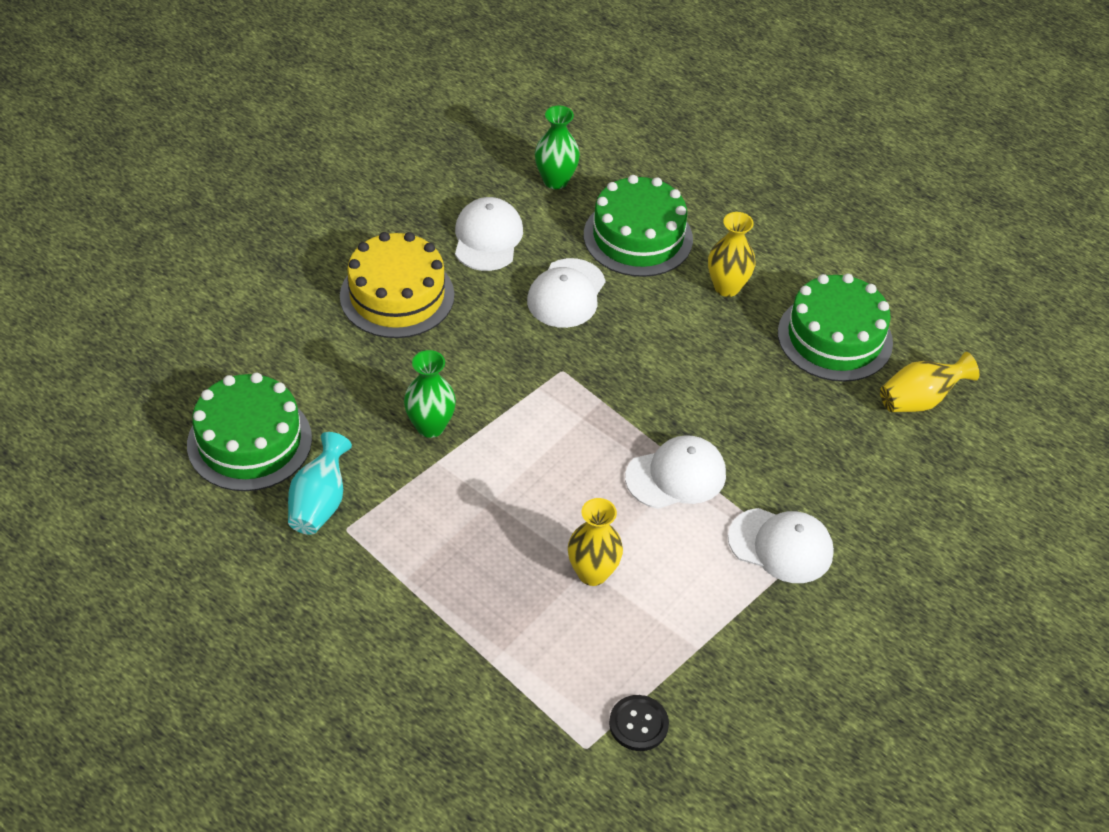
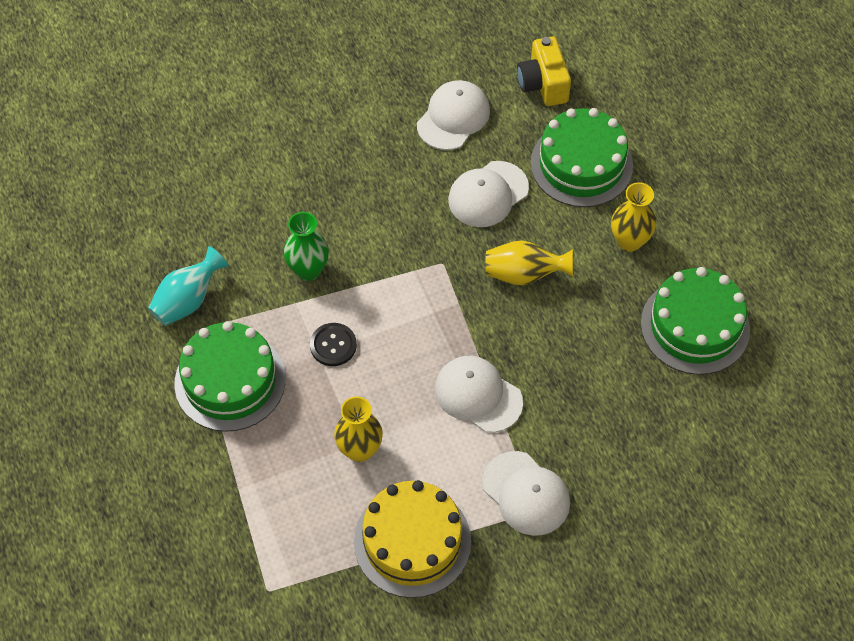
camera: 30 degrees right, 10 degrees up
green cake [187,373,312,491] -> green cake moved to [174,321,286,432]
yellow cake [340,232,454,338] -> yellow cake moved to [354,480,471,598]
green vase [535,105,580,189] -> yellow camera [517,37,571,106]
black button [609,695,669,751] -> black button moved to [310,323,357,366]
white cap [625,435,726,509] -> white cap turned 150 degrees counterclockwise [435,356,523,433]
yellow vase [880,352,979,412] -> yellow vase moved to [485,240,573,285]

